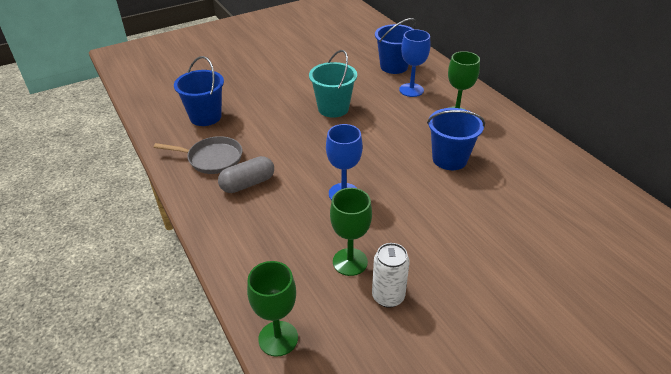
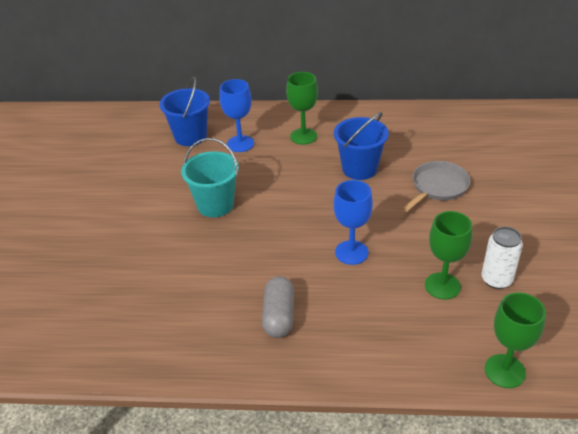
camera: 55 degrees left, 0 degrees up
grey pan [154,136,242,174] -> grey pan moved to [402,161,470,212]
blue bucket [174,56,224,126] -> none

